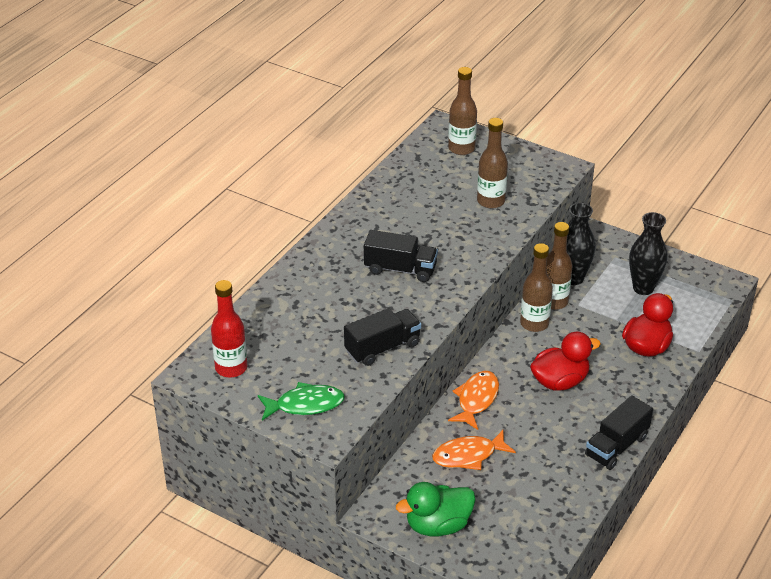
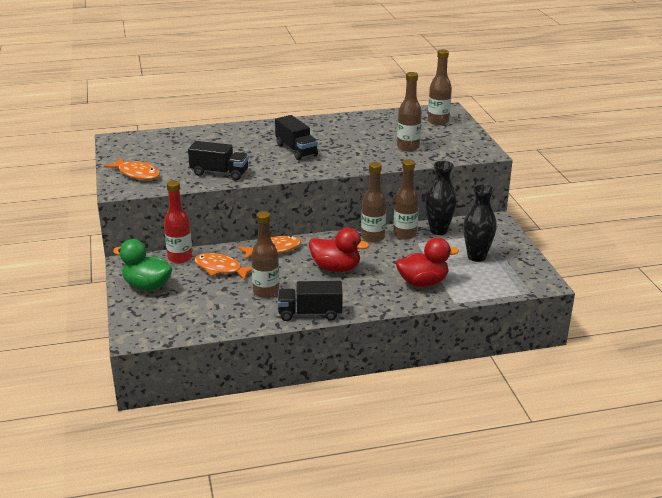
camera: 45 degrees right, 10 degrees down
red bottle [211,280,247,378] -> red bottle moved to [164,180,193,264]
green fish [258,382,345,421] -> orange fish [104,157,160,180]
none -> brown bottle [251,211,279,298]

